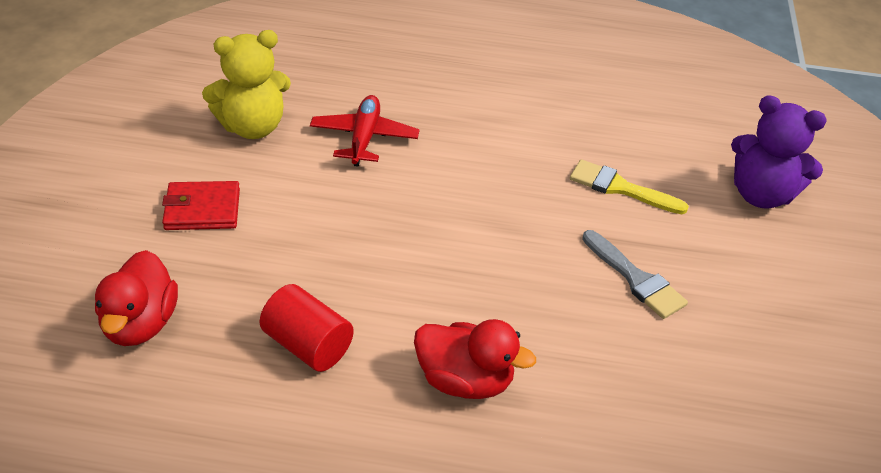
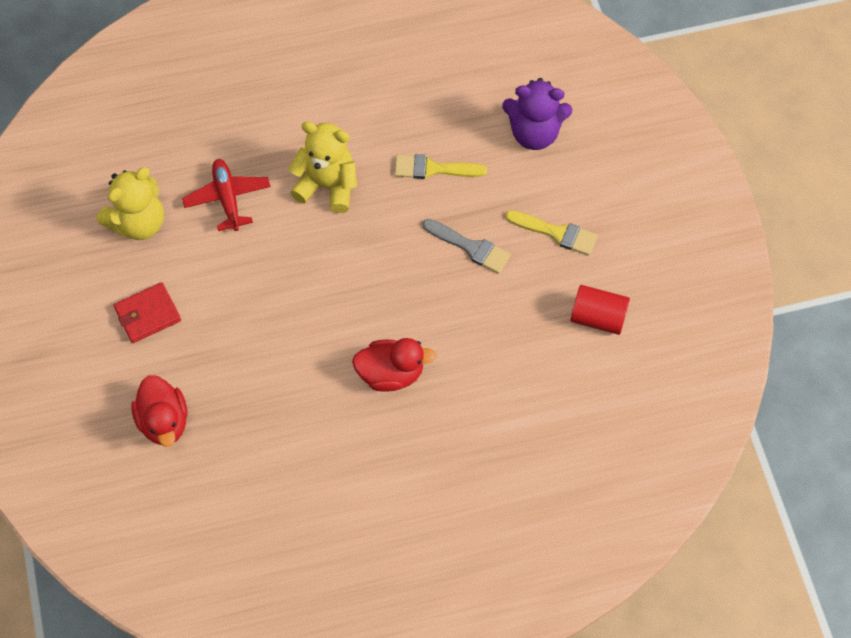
camera: 20 degrees left, 20 degrees up
red cylinder [260,284,354,372] -> red cylinder moved to [570,285,630,335]
none -> yellow teddy bear [289,122,357,213]
none -> yellow brush [505,210,598,255]

